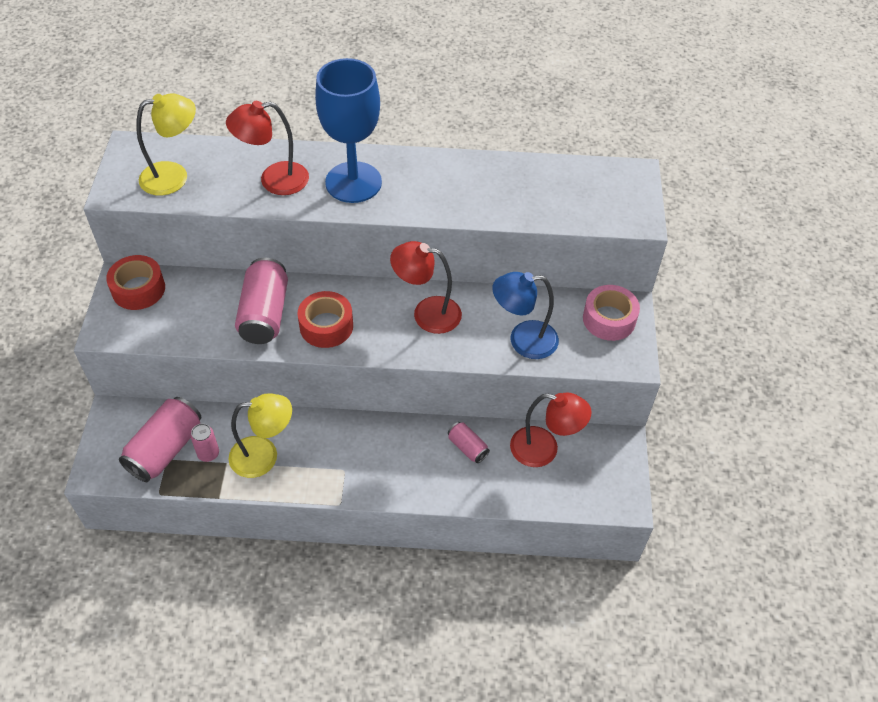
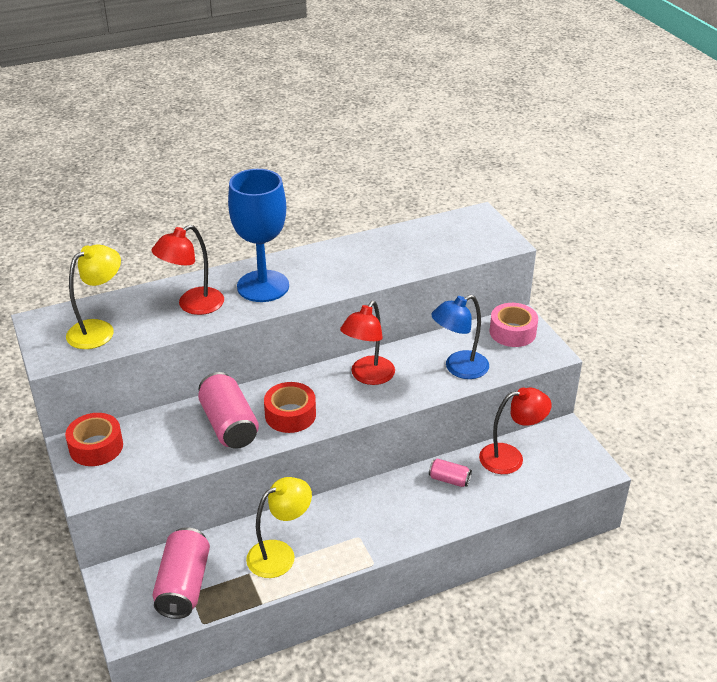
camera: 25 degrees left, 15 degrees down
pink can [190,424,219,462] -> none
red lamp [390,241,462,334] -> red lamp turned 45 degrees counterclockwise [340,301,395,385]

